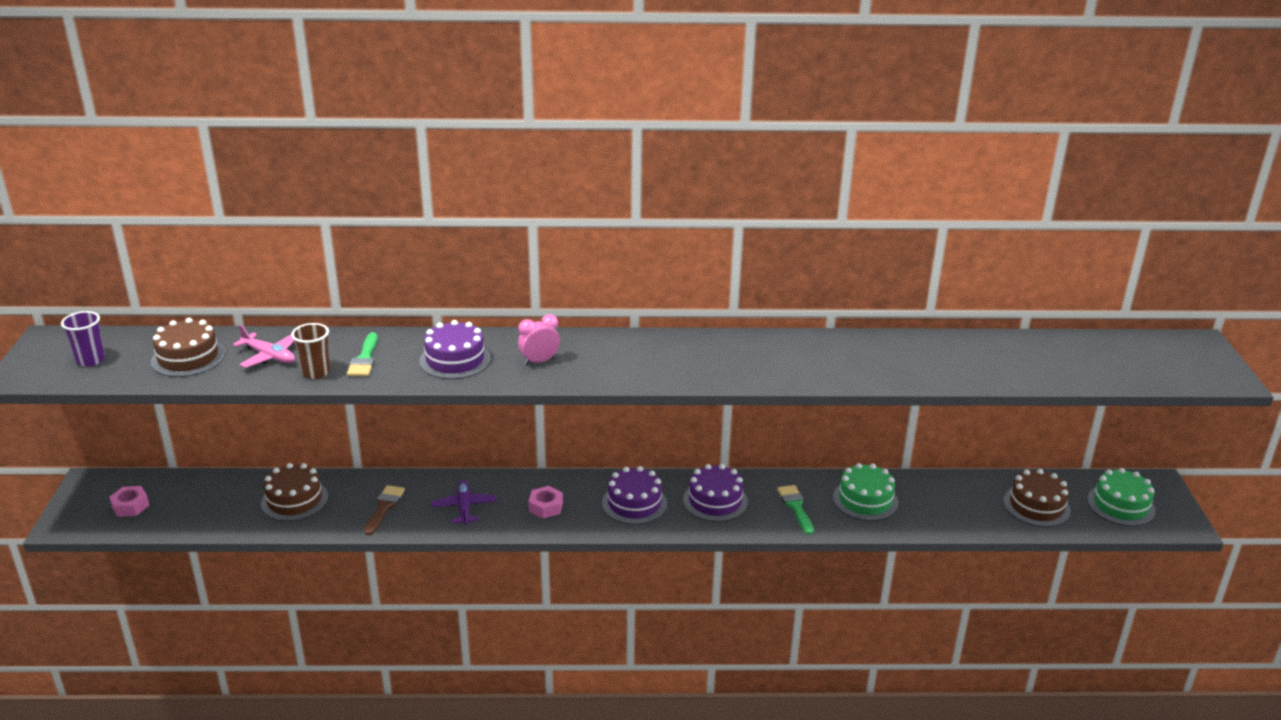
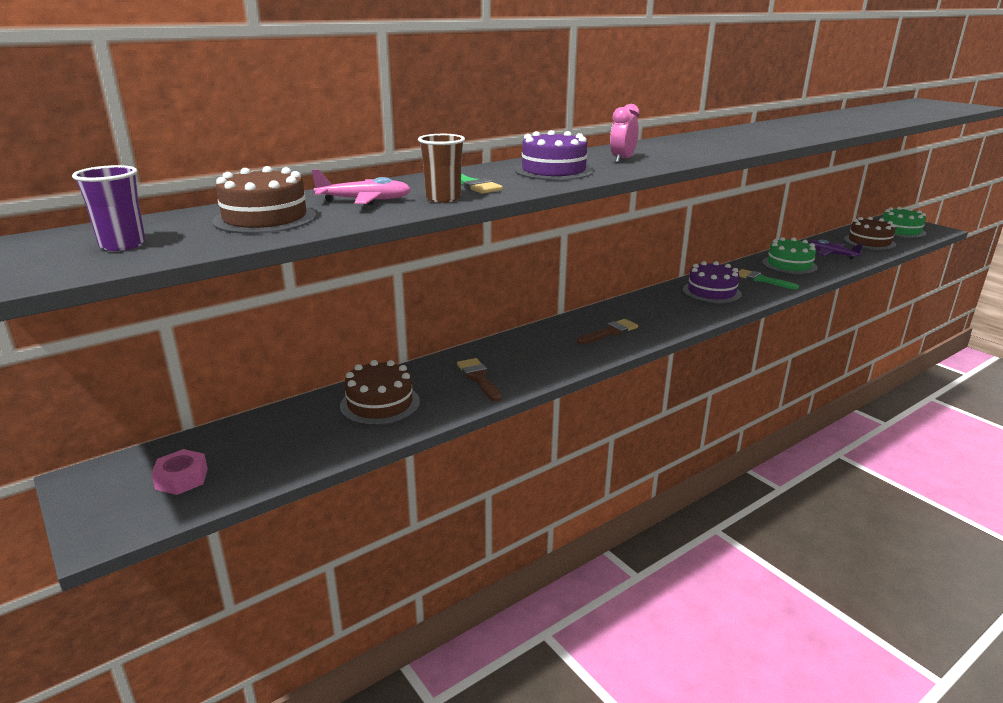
camera: 35 degrees left, 5 degrees down
purple plane [431,480,497,525] -> purple plane moved to [808,239,863,259]
pink nut [529,486,563,518] -> brown brush [577,319,638,344]
purple cake [602,466,667,525] -> none

